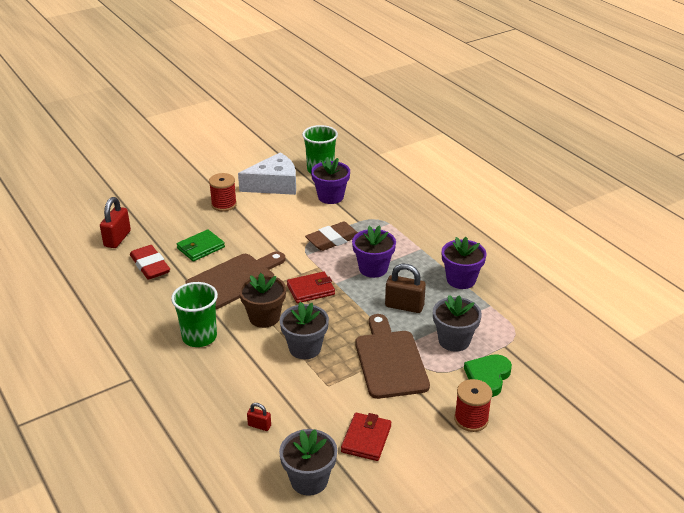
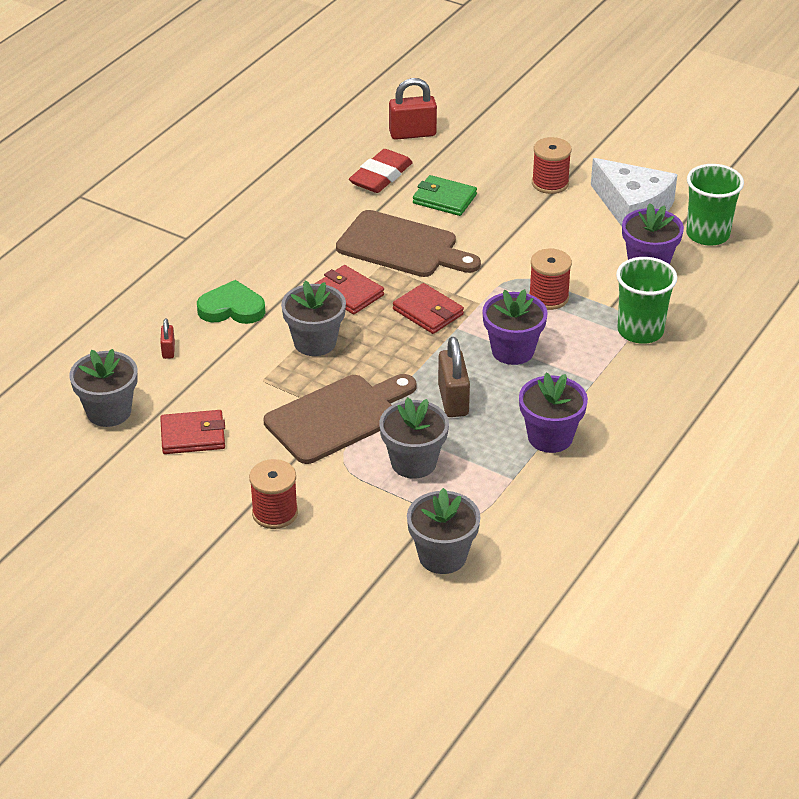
camera: 65 degrees right, 5 degrees up
green cup [171,282,218,347] -> green cup moved to [616,257,677,344]
brown flower pot [239,273,286,328] -> red wallet [315,265,384,315]
brown eraser [305,222,358,251] -> red spool [529,249,572,310]
green heart [464,354,512,397] -> green heart moved to [197,280,265,324]
none -> grey flower pot [407,488,481,574]

